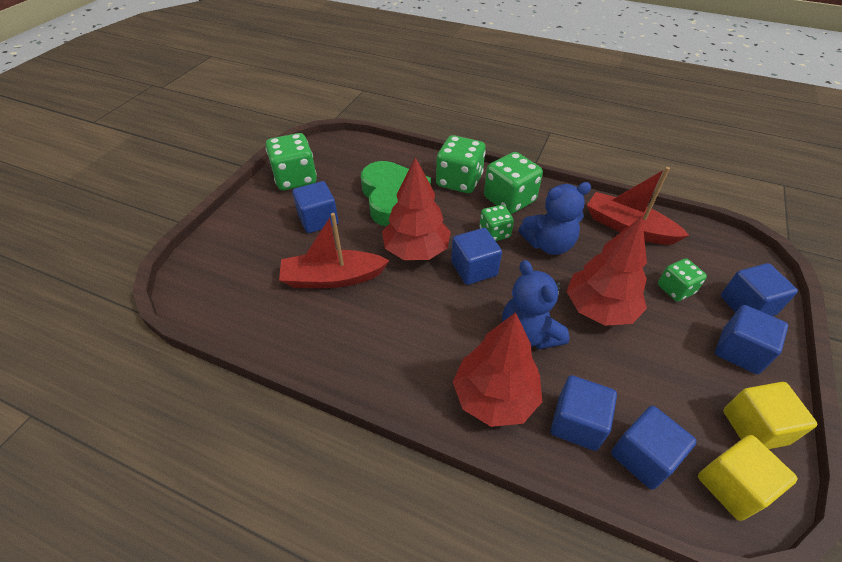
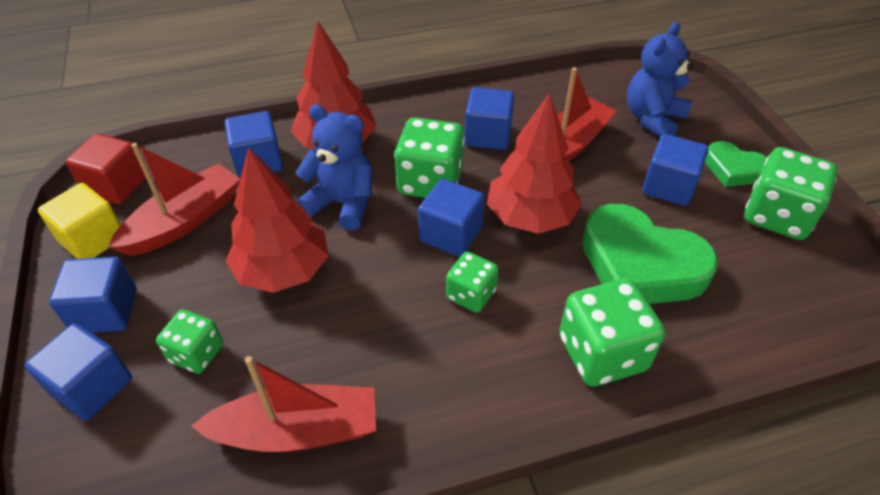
camera: 140 degrees right, 0 degrees up
green dice [484,152,543,214] -> green dice moved to [394,117,465,198]
blue teddy bear [519,182,591,255] -> blue teddy bear moved to [627,22,693,137]
blue cube [611,406,697,490] -> blue cube moved to [465,87,515,150]
yellow cube [698,435,798,521] -> red cube [66,134,146,204]
none -> red boat [108,143,240,256]
none -> green heart [705,141,767,187]

